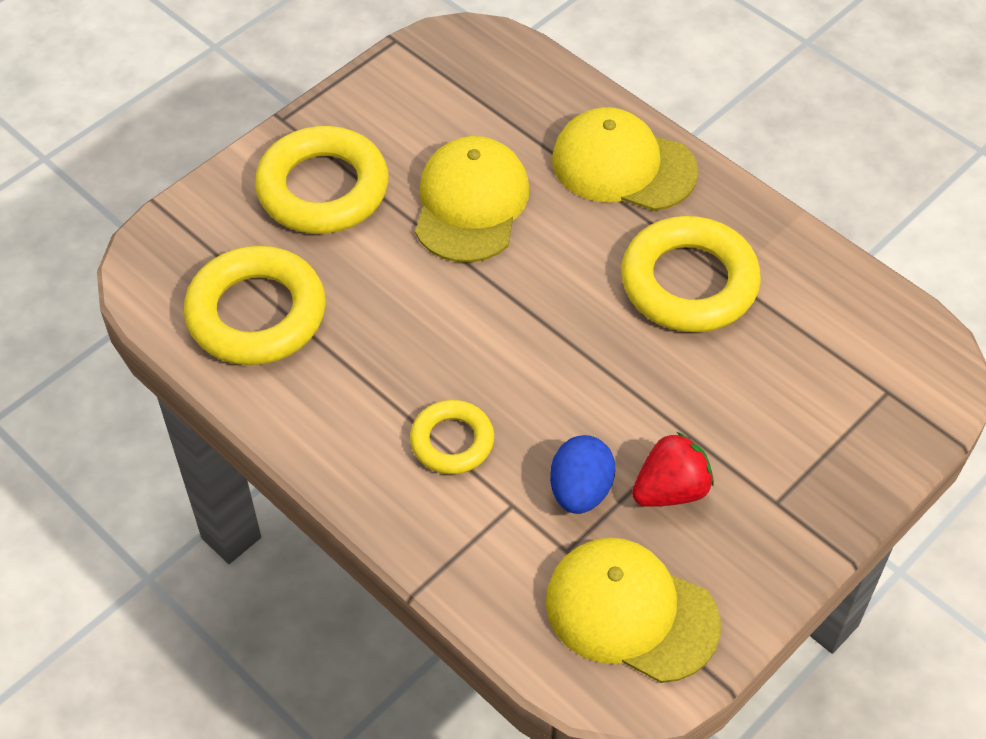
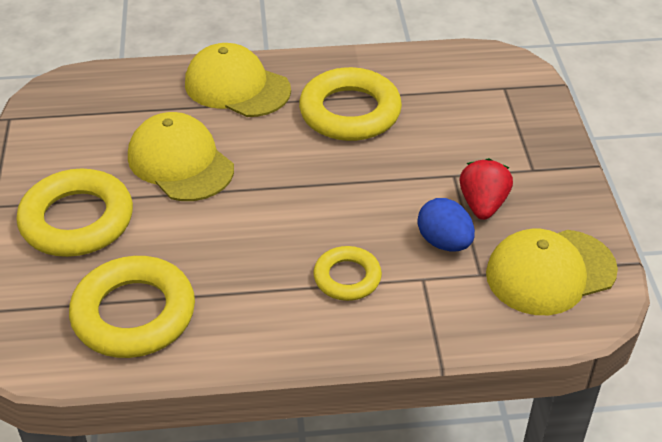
camera: 50 degrees left, 10 degrees down
yellow cap [552,107,698,211] -> yellow cap turned 60 degrees clockwise [185,43,291,117]

